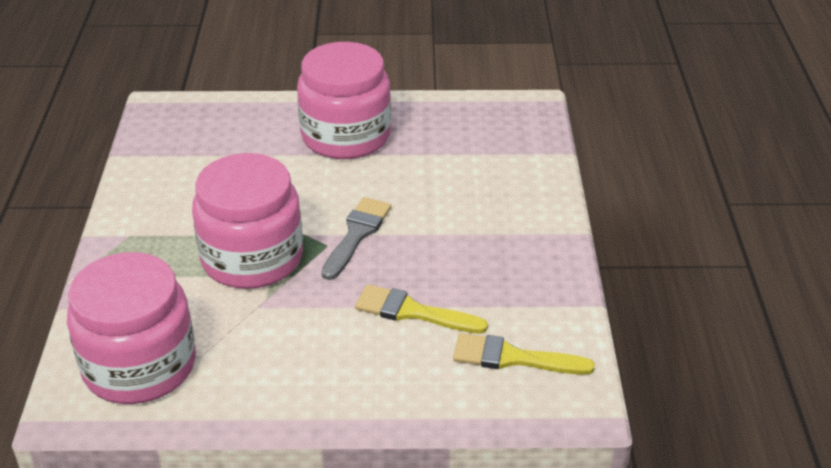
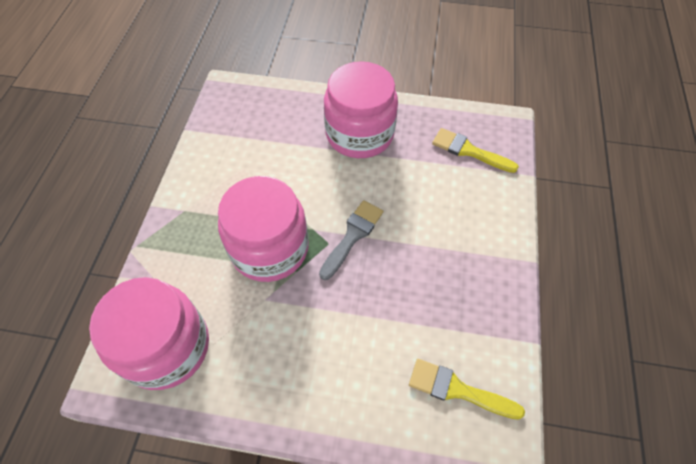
camera: 10 degrees right, 20 degrees up
yellow brush [355,284,488,334] -> yellow brush moved to [432,128,519,173]

